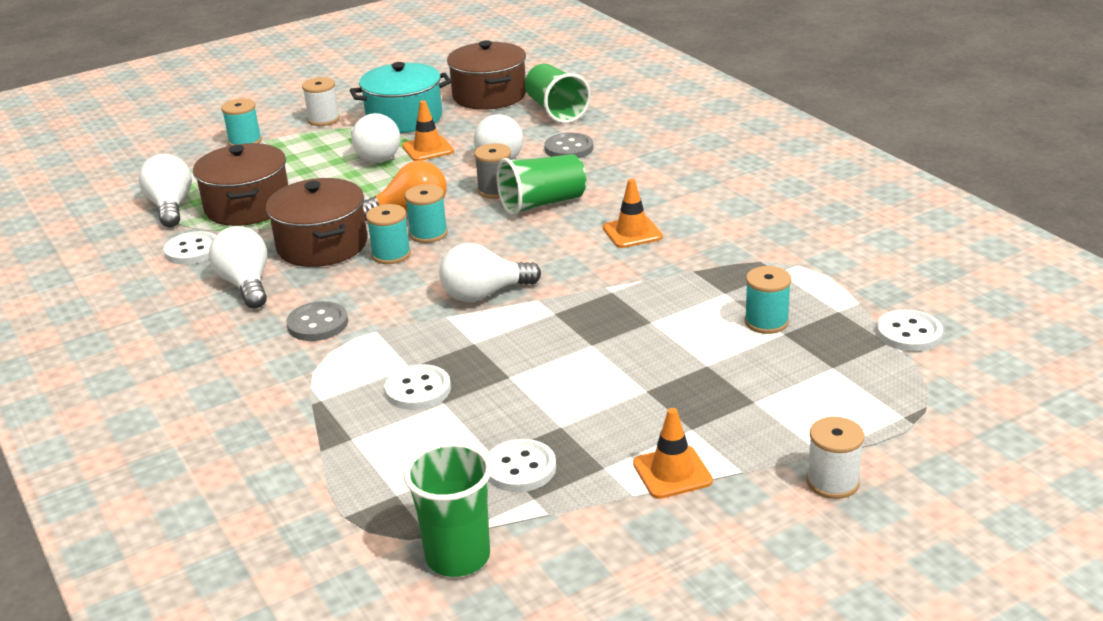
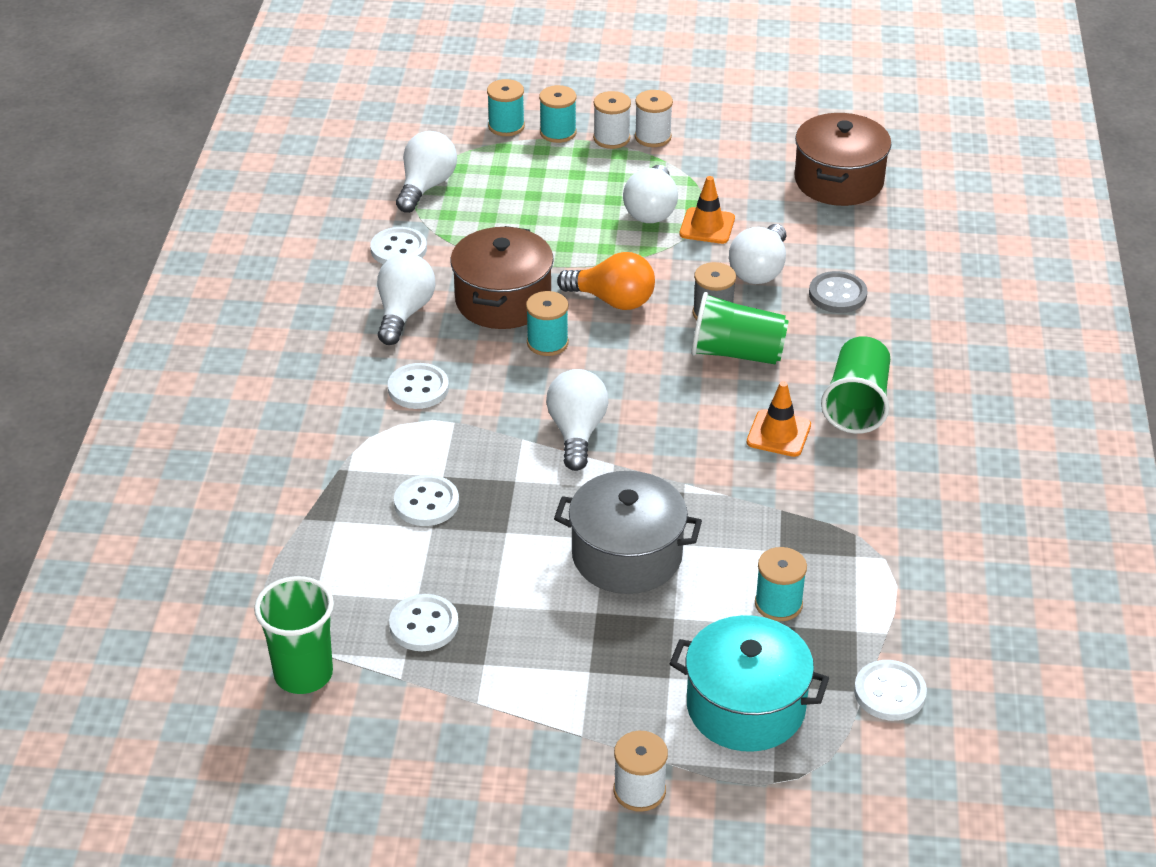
camera: 35 degrees right, 10 degrees up
brown pot [193,143,288,226] -> none
grey button [286,301,348,341] -> white button [388,363,449,409]
turquoise pot [350,62,451,133] -> turquoise pot moved to [670,615,829,752]
turquoise spool [405,184,448,243] -> turquoise spool moved to [487,79,525,136]
white light bulb [439,243,541,302] -> white light bulb turned 75 degrees clockwise [546,369,608,471]
green cup [525,64,591,123] -> green cup moved to [821,336,890,434]
orange traffic cone [633,408,713,499] -> none
none -> grey pot [554,471,702,594]
none -> white spool [593,91,631,149]

